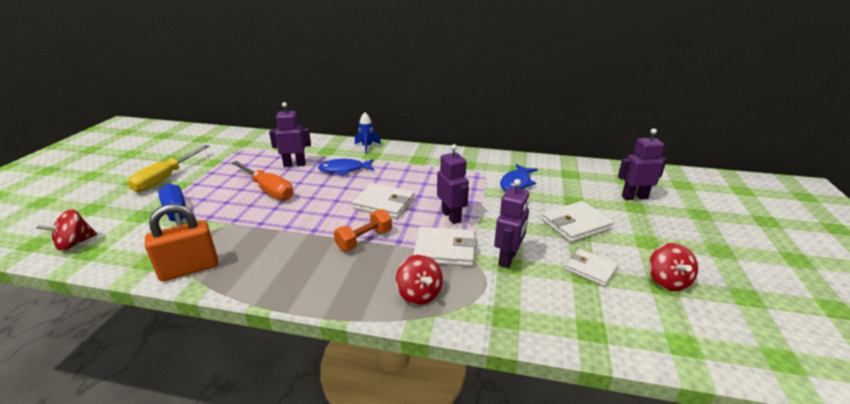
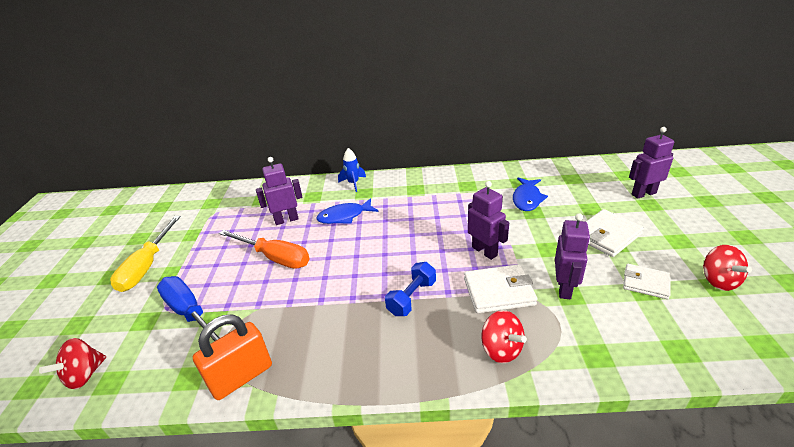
camera: 10 degrees left, 5 degrees up
orange dumbbell [334,209,392,251] -> blue dumbbell [385,262,436,316]
white wallet [352,183,415,219] -> none

